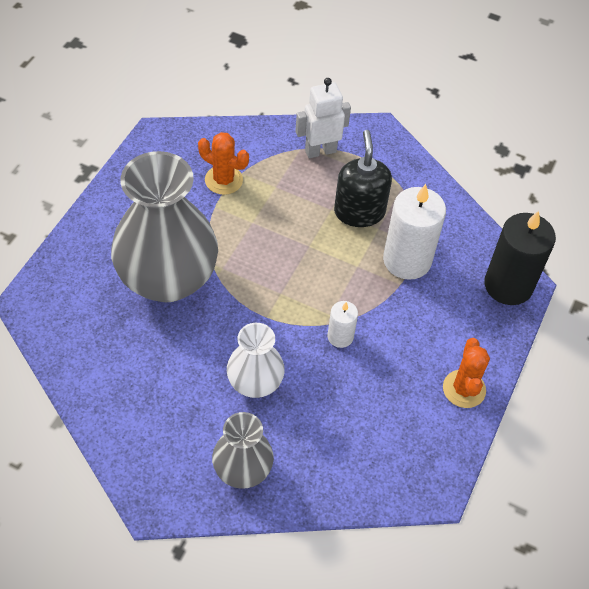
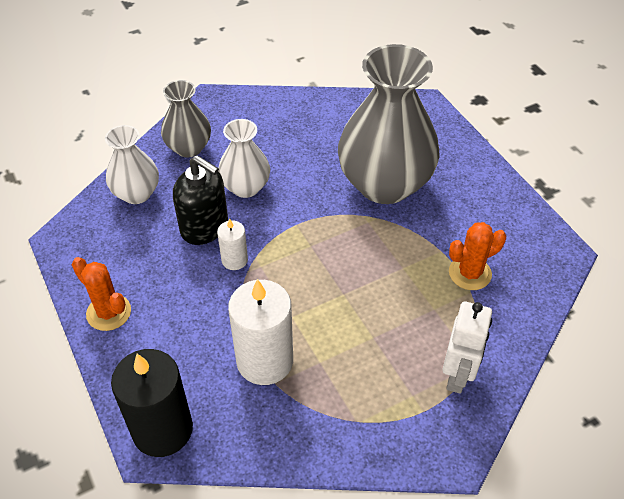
camera: 130 degrees right, 5 degrees down
black soap dispenser [334,130,392,227] -> black soap dispenser moved to [173,155,228,245]
none -> white vase [105,125,159,204]

